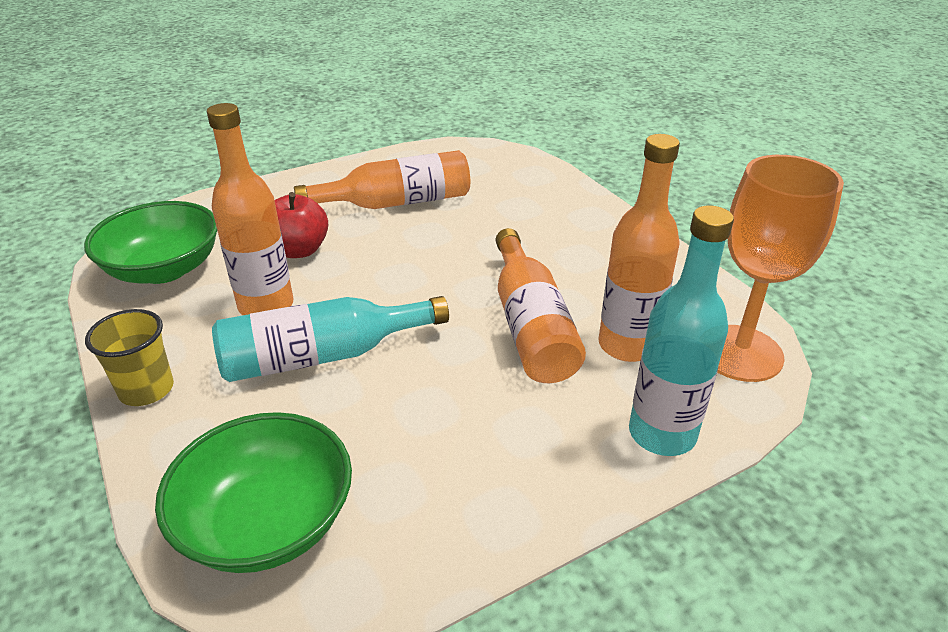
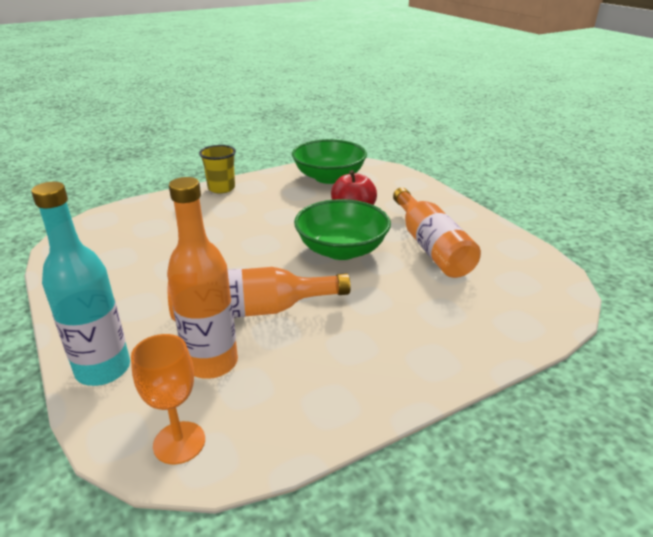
camera: 90 degrees right, 5 degrees down
green bowl [155,412,352,573] -> green bowl moved to [294,199,391,260]
orange bottle [207,103,294,315] -> none
turquoise bottle [212,296,449,382] -> none
orange goblet [717,155,844,382] -> orange goblet [131,334,205,464], size x0.60

